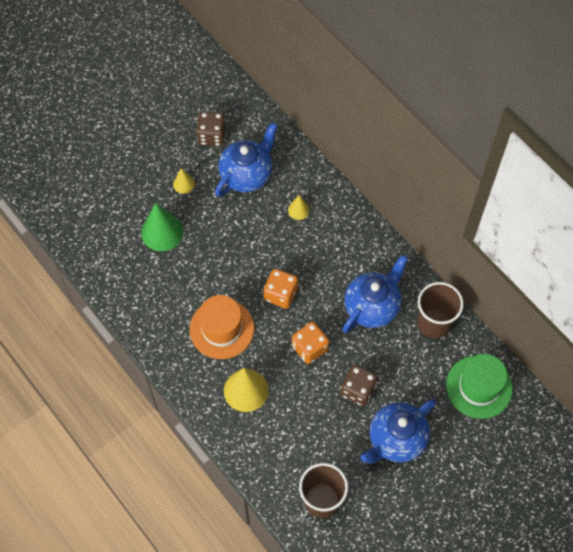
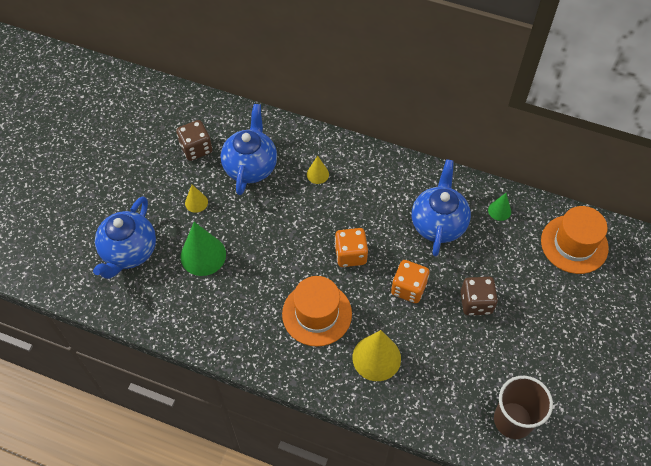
camera: 30 degrees left, 5 degrees down
blue teapot [360,399,436,464] -> blue teapot moved to [93,197,156,279]
brown cup [417,282,464,338] -> green cone [488,193,511,221]
green hat [446,354,513,419] -> orange hat [541,206,609,274]

